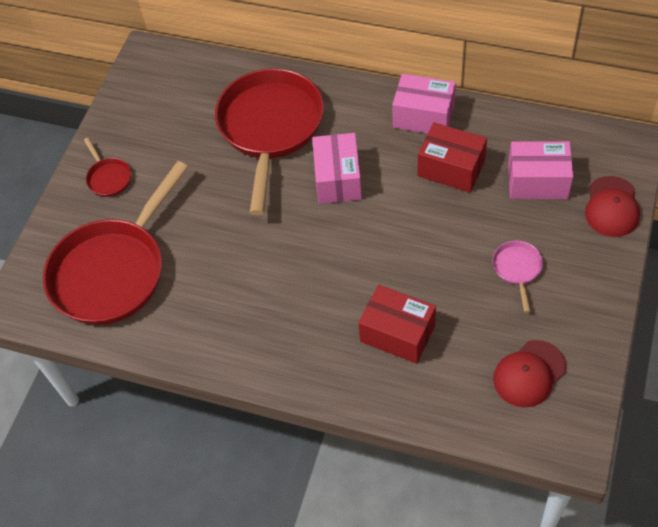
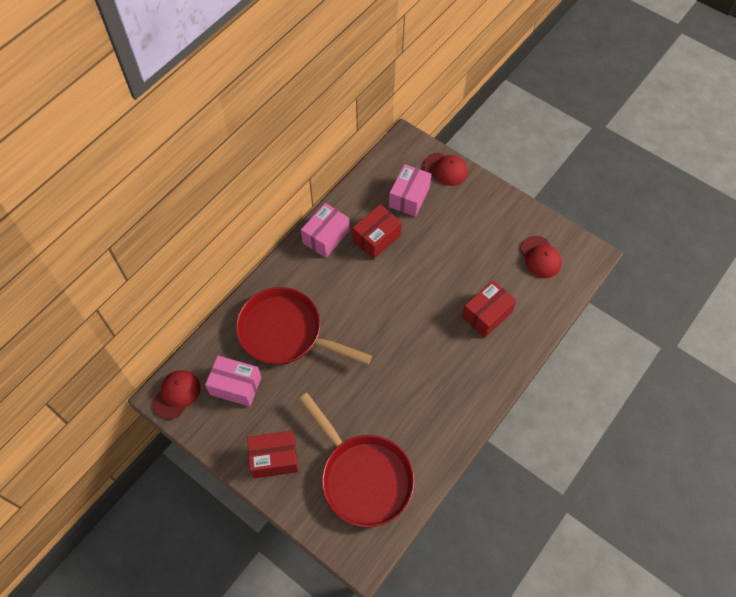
camera: 75 degrees left, 5 degrees up
red pan [84,138,131,197] -> red box [247,431,298,478]
pink box [312,133,362,204] -> pink box moved to [205,356,261,407]
pink pan [492,241,543,313] -> none
none -> red cap [152,370,201,420]

